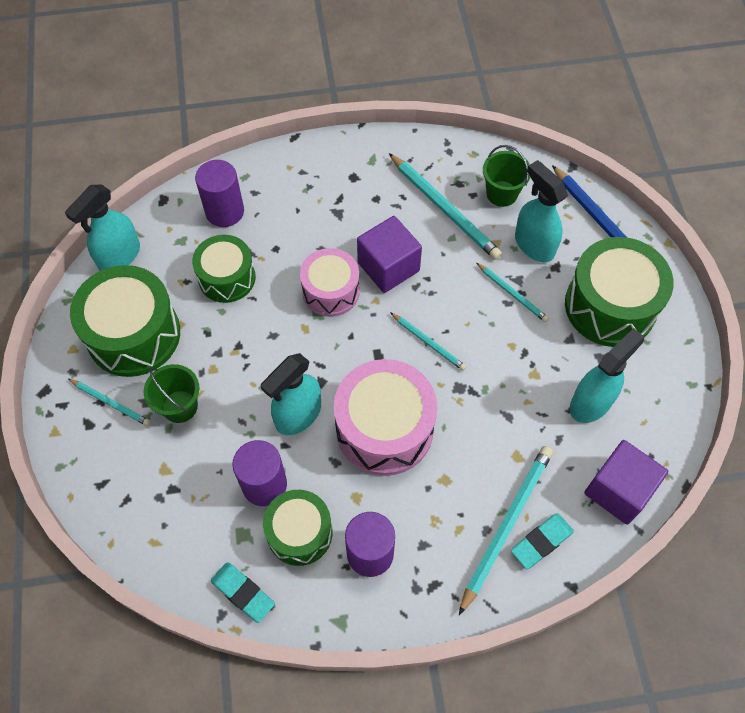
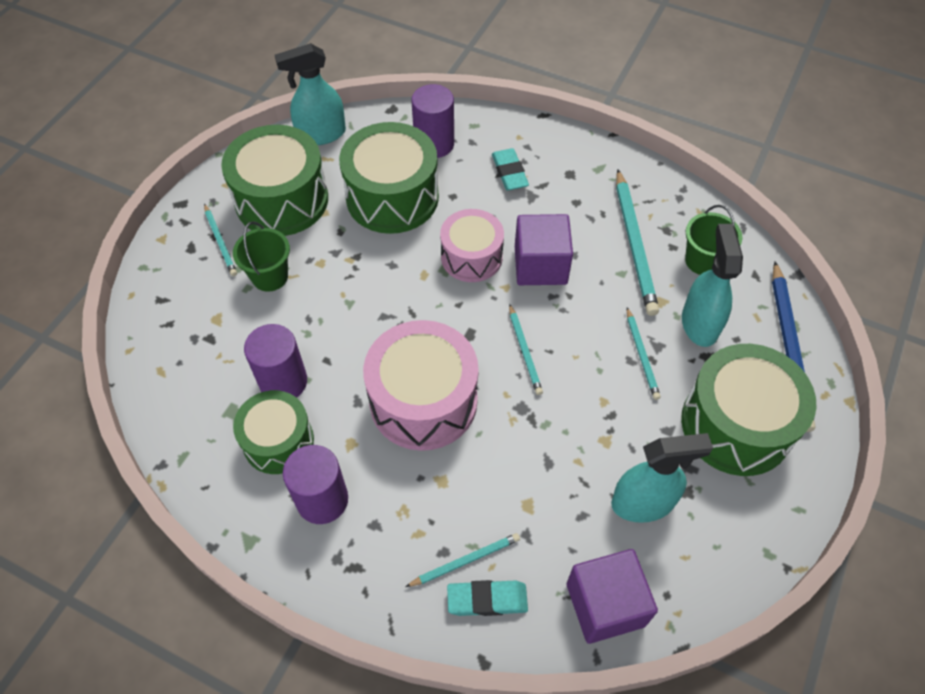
camera: 35 degrees right, 5 degrees down
green drum [192,235,256,303] -> green drum [339,122,439,234], size x1.57
turquoise eraser [210,562,275,623] -> turquoise eraser moved to [492,148,529,191]
turquoise spray bottle [261,353,321,435] -> none
turquoise pencil [459,446,553,615] -> turquoise pencil [406,533,520,587], size x0.55

